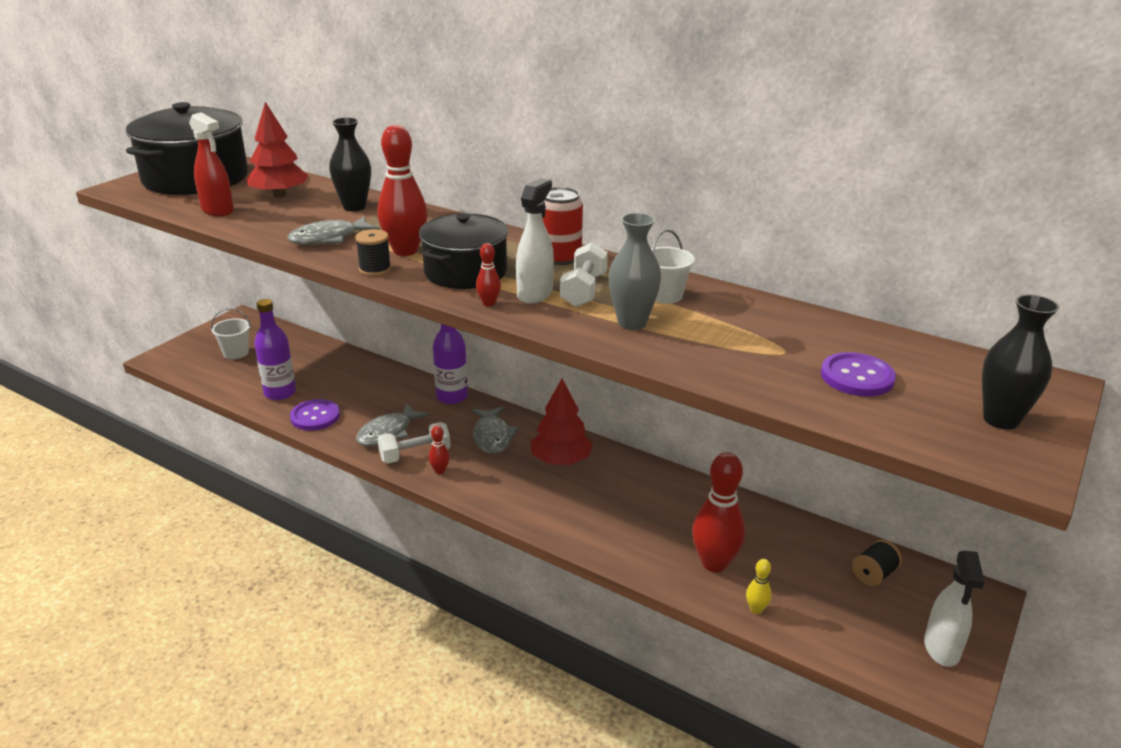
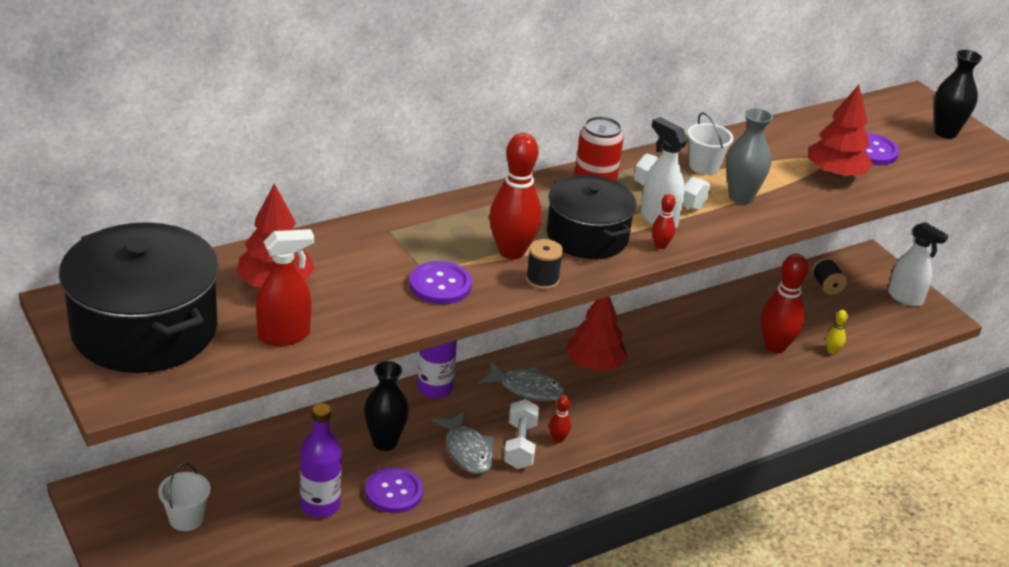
camera: 65 degrees left, 5 degrees up
grey fish [287,216,380,245] -> purple button [409,261,472,304]
black vase [329,117,371,211] -> black vase moved to [364,361,409,451]
none -> red tree [808,85,873,178]

